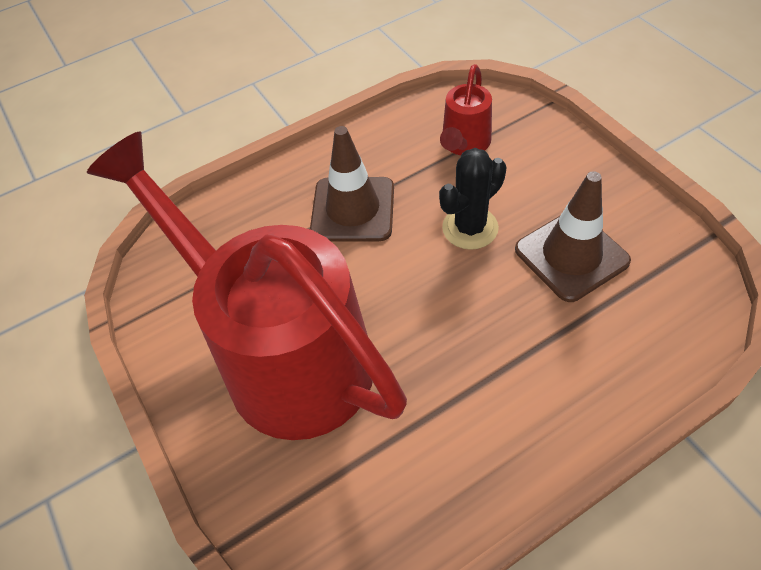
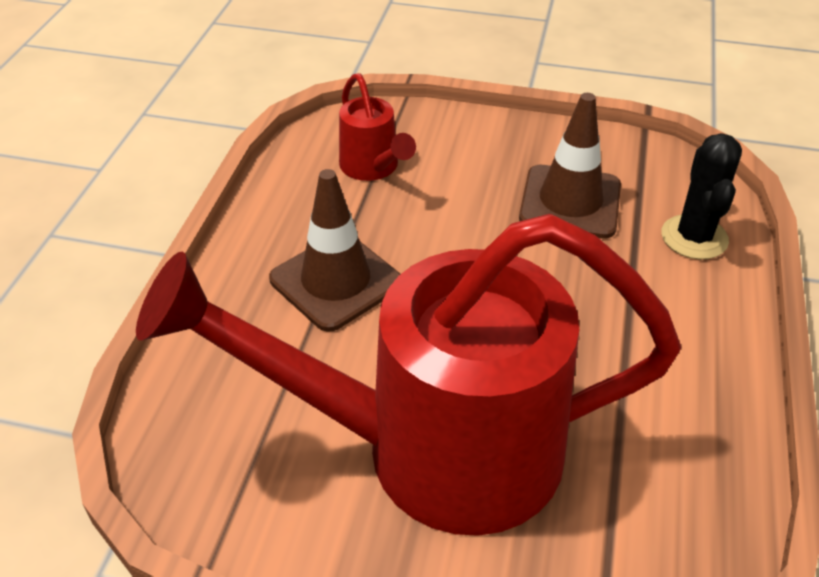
camera: 50 degrees left, 10 degrees down
black cactus [439,148,507,250] -> black cactus moved to [661,133,742,259]

